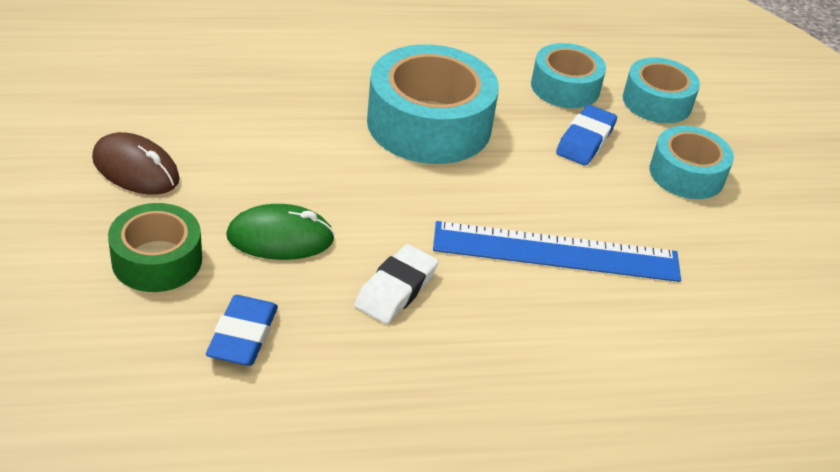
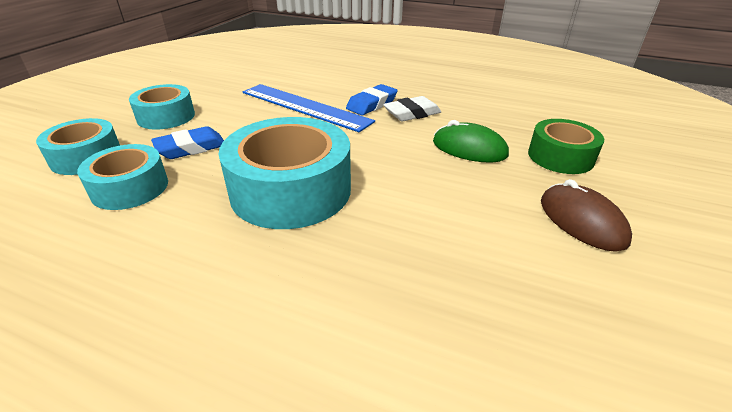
camera: 145 degrees left, 5 degrees down
blue eraser [206,295,278,366] -> blue eraser moved to [346,84,398,115]

